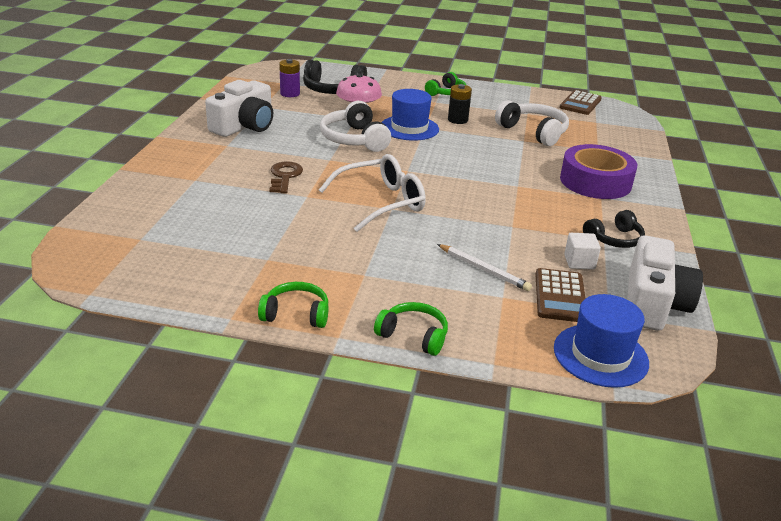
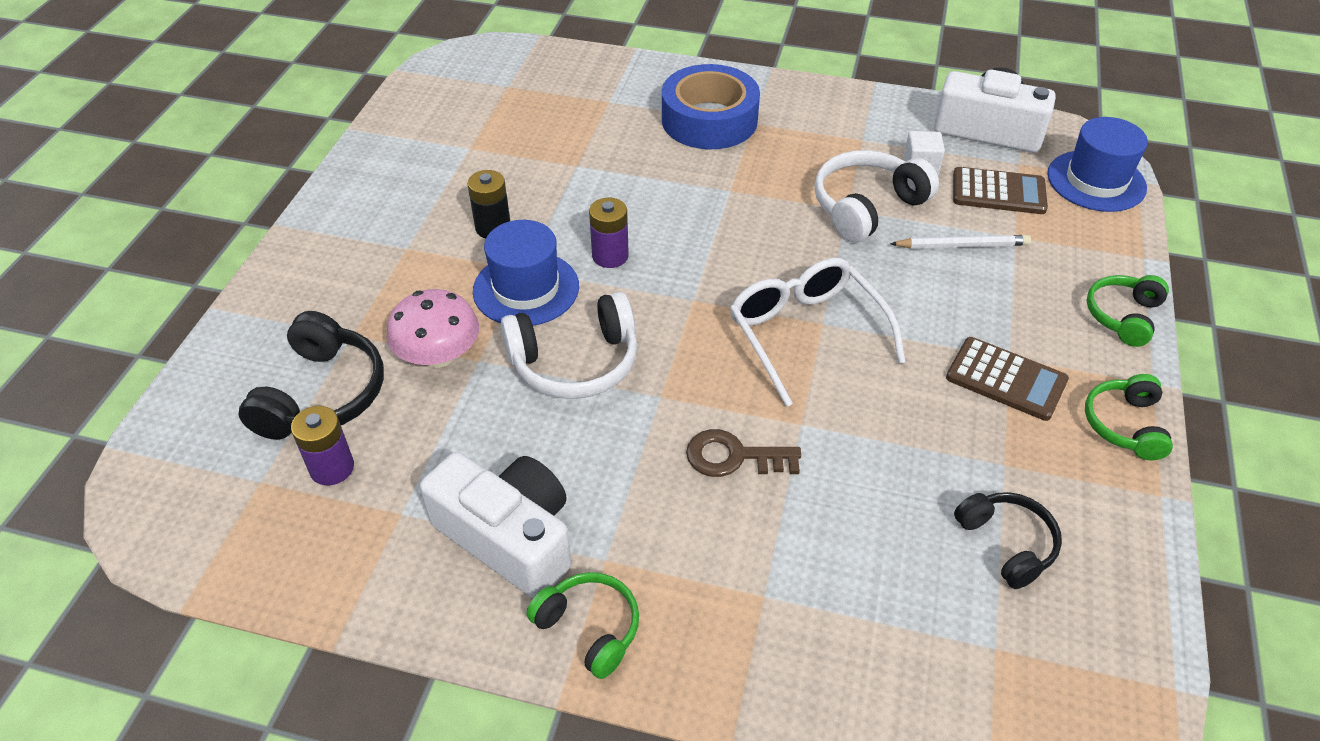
camera: 85 degrees left, 15 degrees up
green headphones [425,72,466,96] -> green headphones moved to [527,572,639,679]
white pencil [437,244,532,291] -> white pencil turned 45 degrees clockwise [890,235,1031,249]
white headphones [495,100,569,146] -> white headphones moved to [814,150,939,242]
brown calculator [560,90,602,115] -> brown calculator moved to [946,337,1069,421]
purple tape [560,144,637,199] -> blue tape [662,64,760,149]
black headphones [583,210,645,248] -> black headphones moved to [954,492,1062,589]
none -> purple battery [589,198,629,268]

